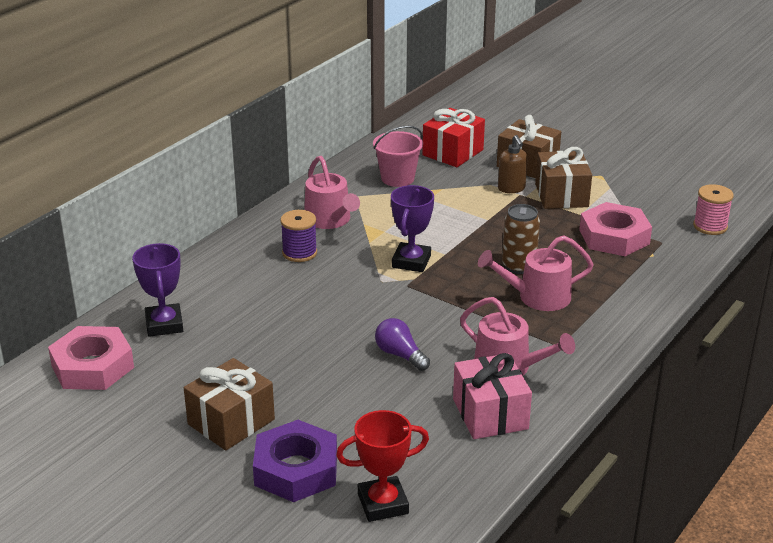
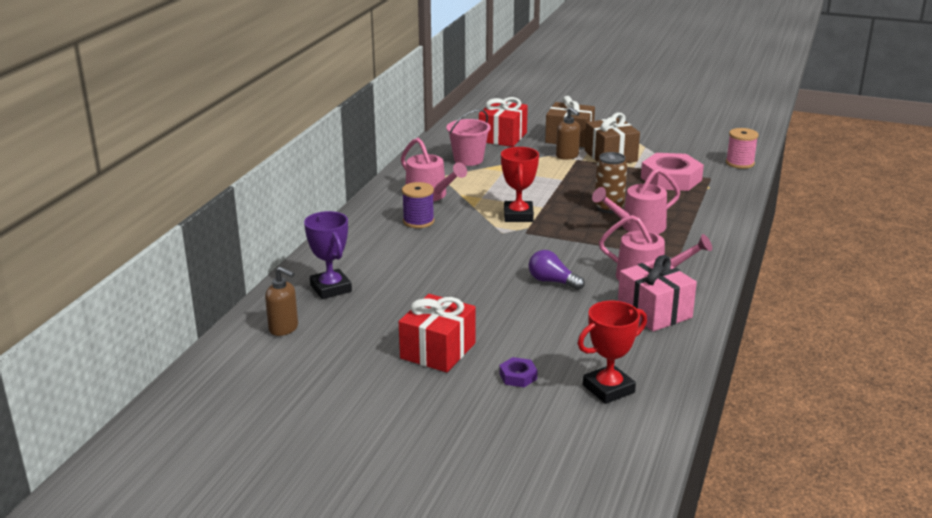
camera: 15 degrees left, 5 degrees down
pink nut [48,326,134,390] -> brown soap dispenser [265,267,298,336]
brown gift [184,358,275,450] -> red gift [399,294,476,372]
purple nut [253,420,337,502] -> purple nut [499,357,538,387], size x0.46
purple trophy [391,185,434,272] -> red trophy [501,147,539,222]

